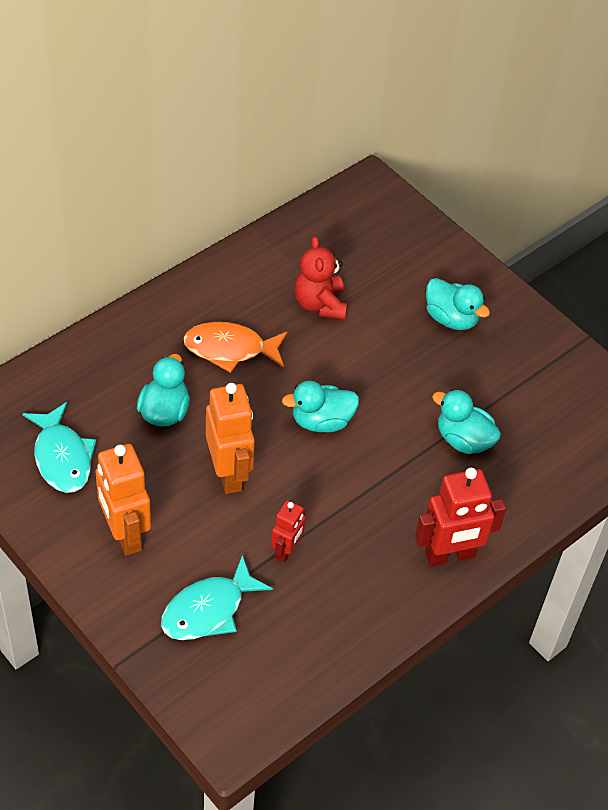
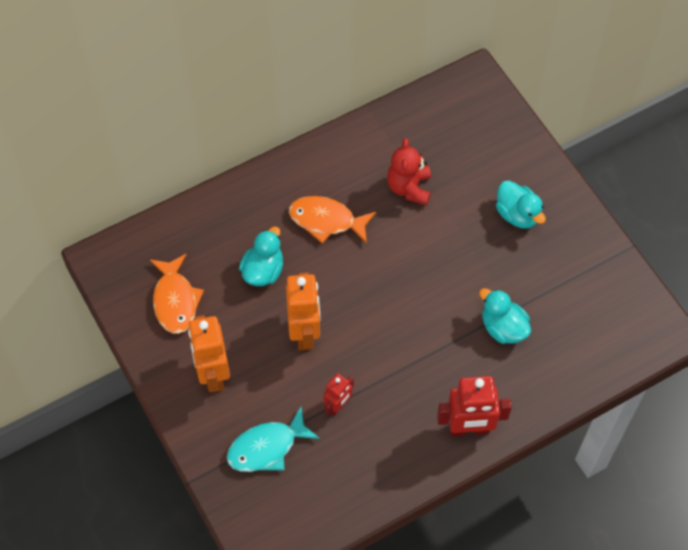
camera: 15 degrees right, 10 degrees up
turquoise fish [23,402,96,493] -> orange fish [150,254,204,334]
turquoise duck [282,381,359,432] -> none

